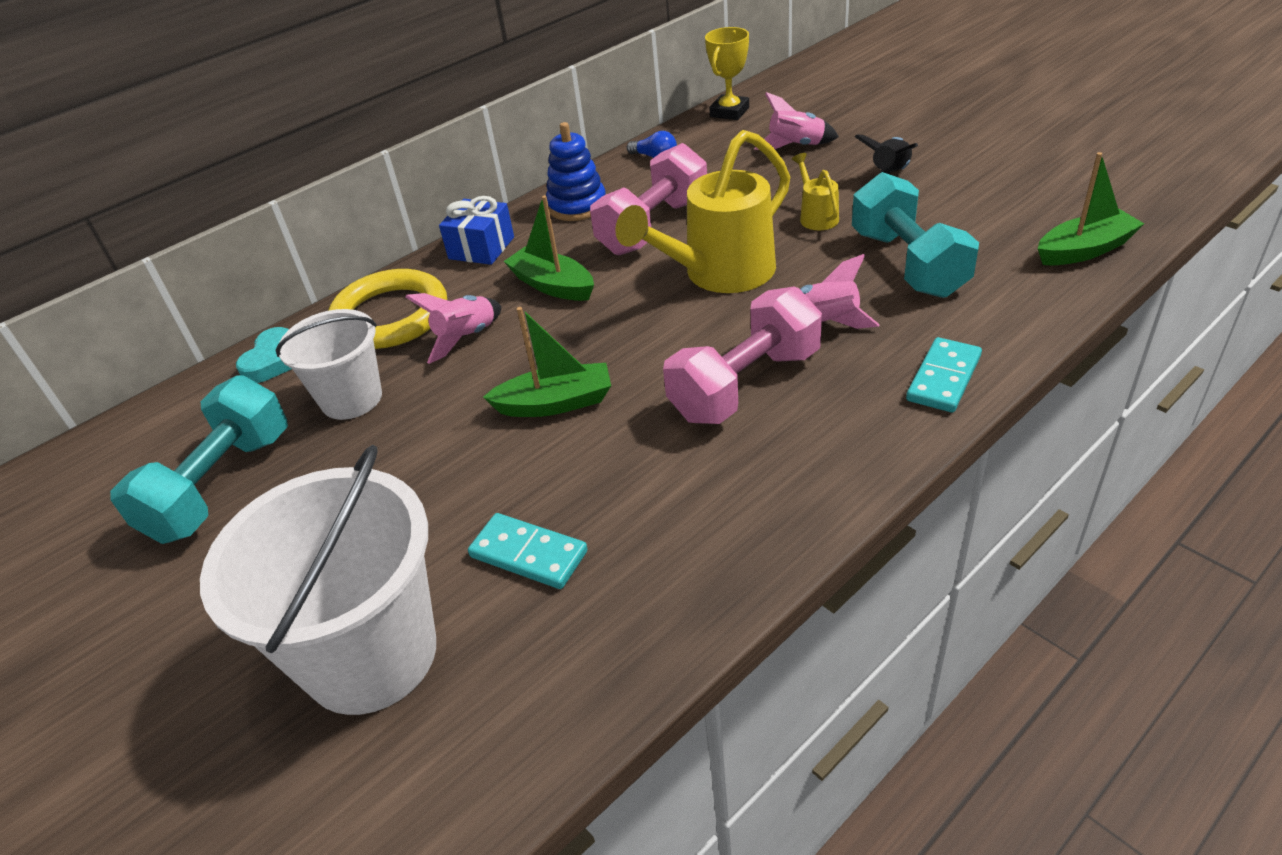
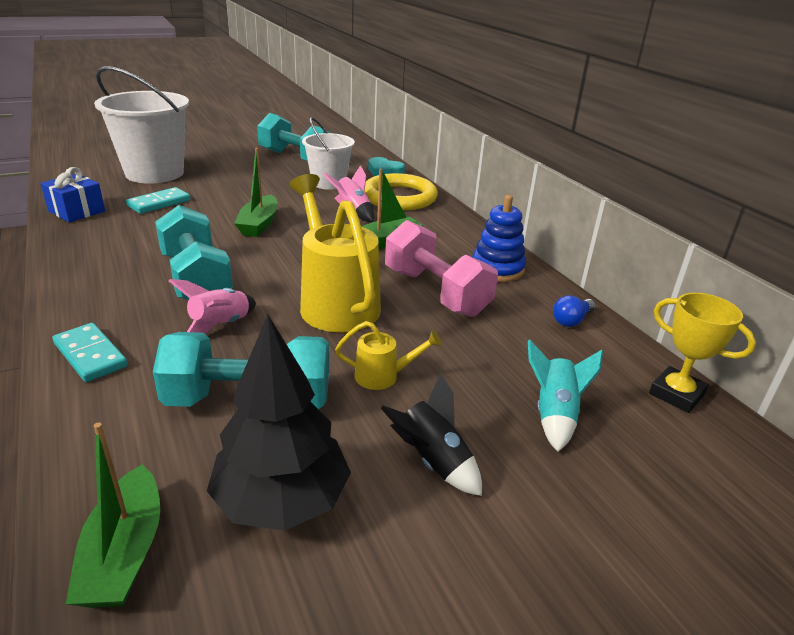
camera: 100 degrees right, 10 degrees down
blue gift [439,196,514,265] -> blue gift moved to [40,167,105,222]
pink dumbbell [663,287,822,424] -> turquoise dumbbell [155,205,233,300]
pink rocket [754,92,839,150] -> turquoise rocket [528,340,603,452]
none -> black tree [207,315,351,531]

